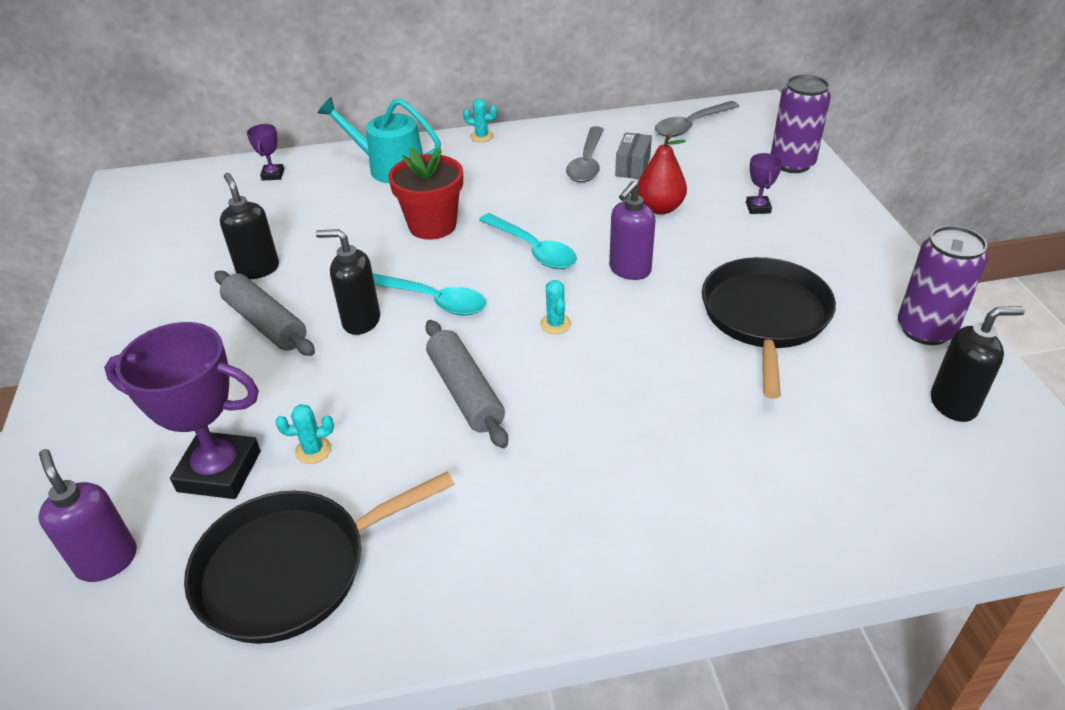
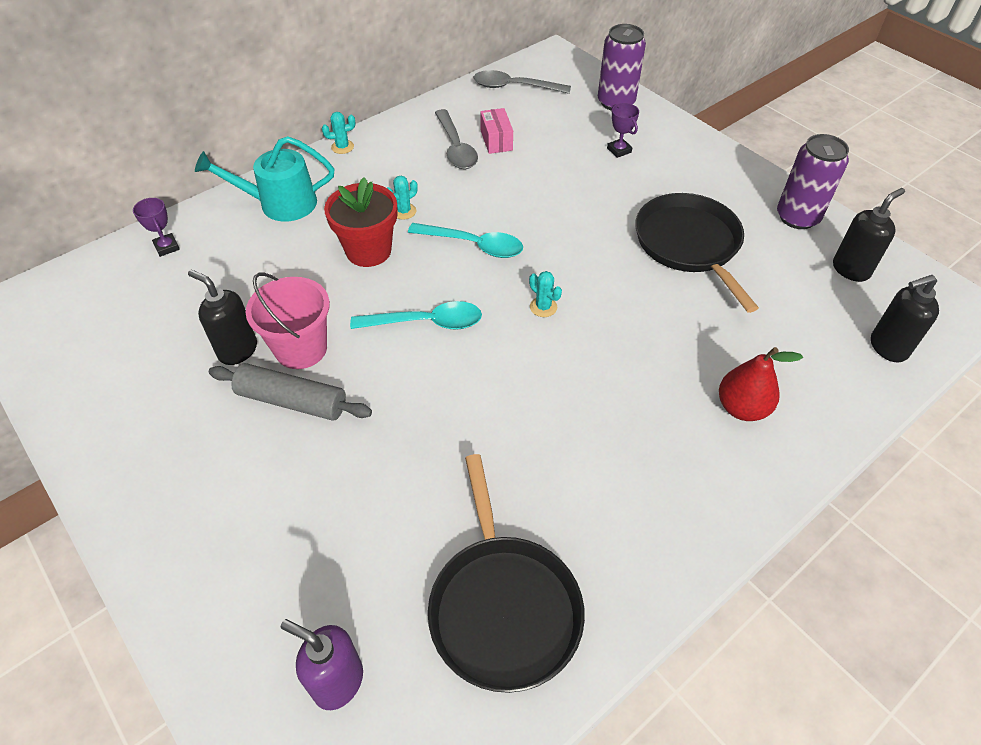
camera: 30 degrees left, 10 degrees up
purple trophy [104,322,261,499] -> none
black pan [184,472,455,644] -> black pan turned 45 degrees counterclockwise [428,454,585,693]
turquoise cactus [276,404,334,464] -> turquoise cactus moved to [387,176,418,220]
black soap dispenser [316,229,380,335] -> black soap dispenser moved to [871,275,939,362]
grey rolling pin [425,320,508,448] -> none
purple soap dispenser [609,181,656,280] -> none
grey box [615,132,652,179] -> pink box [480,108,513,154]
red pear [637,133,687,214] -> red pear moved to [719,347,803,421]
grey spoon [655,101,740,137] -> grey spoon turned 75 degrees clockwise [474,70,571,94]
none -> pink bucket [246,273,330,369]

